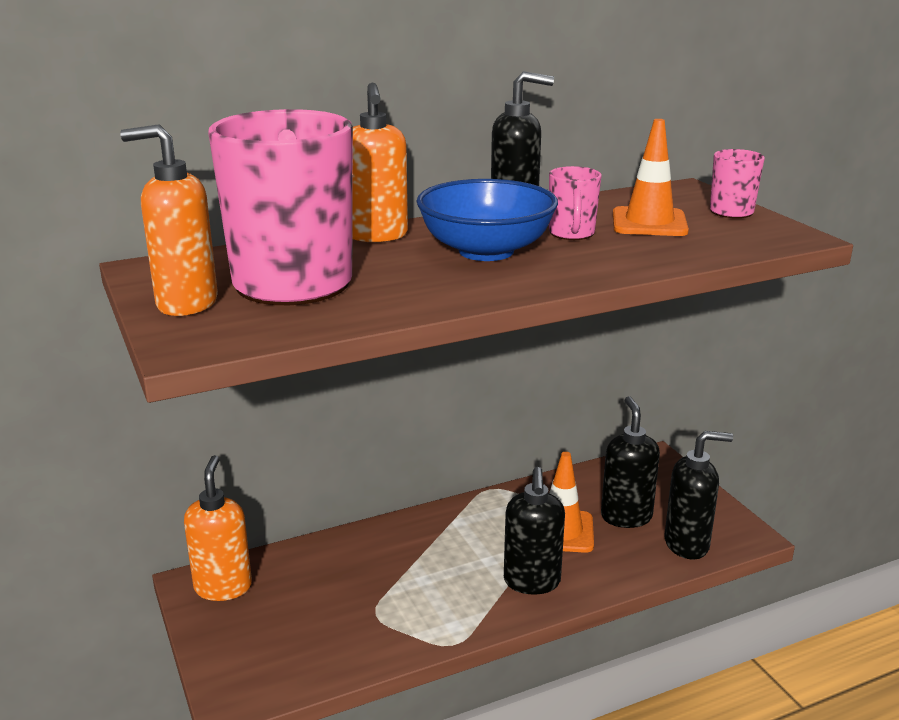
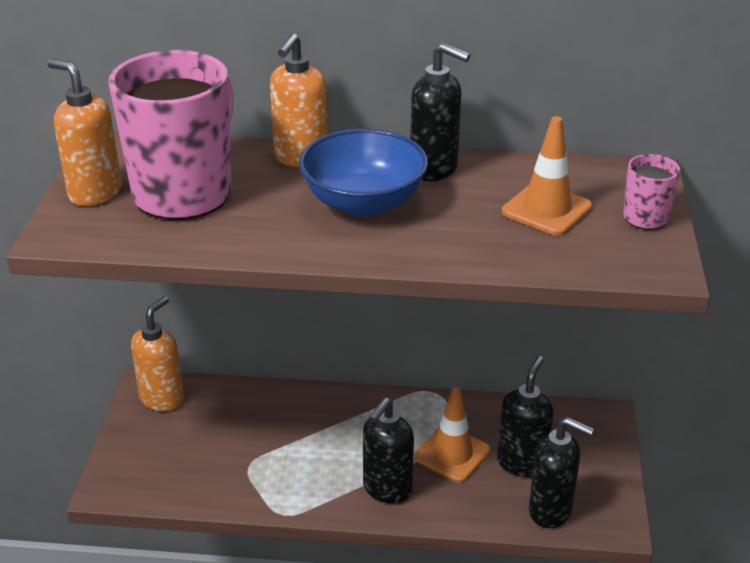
camera: 30 degrees right, 10 degrees up
pink mug [549,166,602,240] -> none

